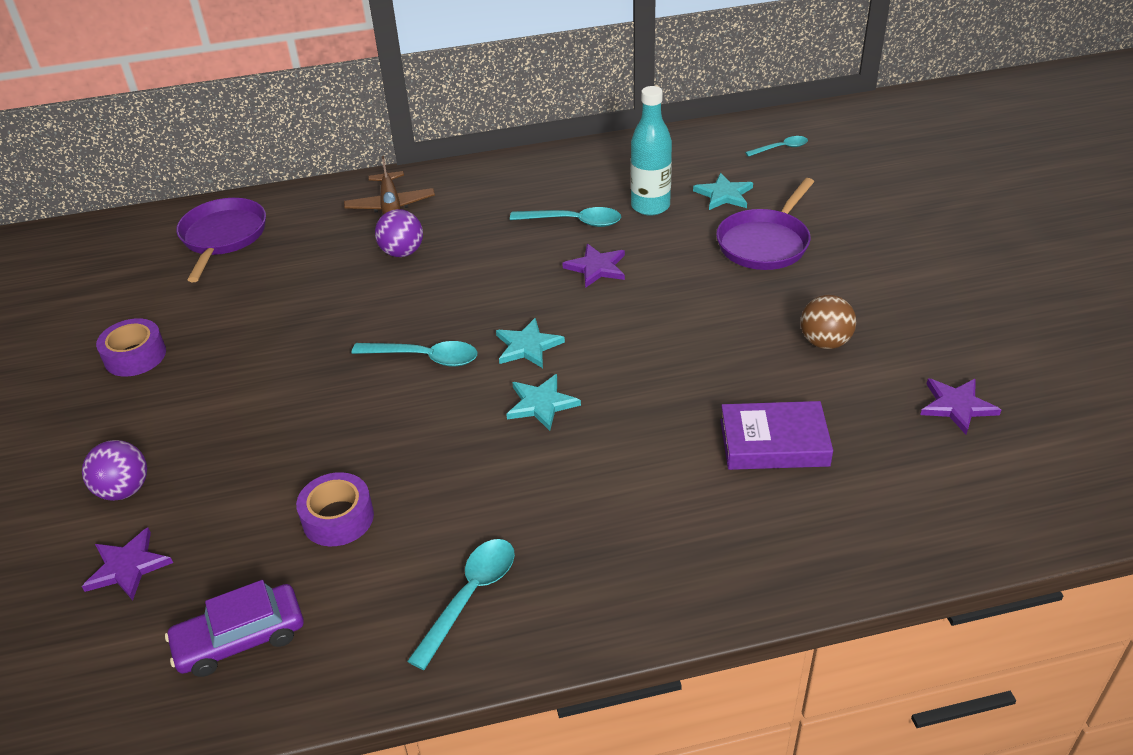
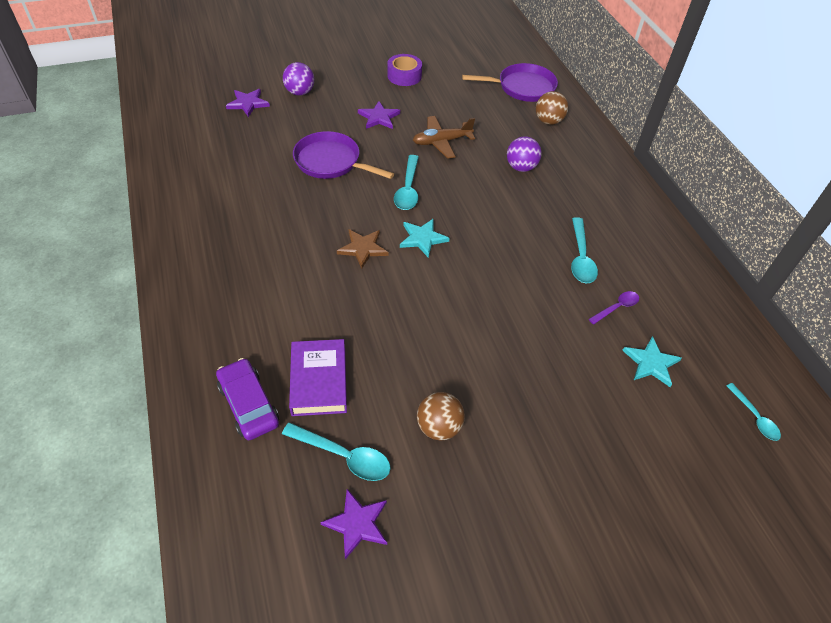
camera: 80 degrees right, 10 degrees up
purple car [165,580,304,677] -> purple car moved to [216,358,279,440]
purple tape [296,472,374,546] -> none
brown plane [344,156,435,215] -> brown plane moved to [413,116,475,159]
turquoise spoon [407,539,515,670] -> turquoise spoon moved to [282,422,391,481]
turquoise star [506,374,581,431] -> brown star [337,229,389,269]
purple star [562,244,625,288] -> purple star moved to [358,101,400,129]
turquoise bottle [631,86,672,216] -> purple spoon [588,291,639,325]
purple pan [716,178,814,270] -> purple pan moved to [293,131,394,179]
none -> brown ball [536,91,568,125]

